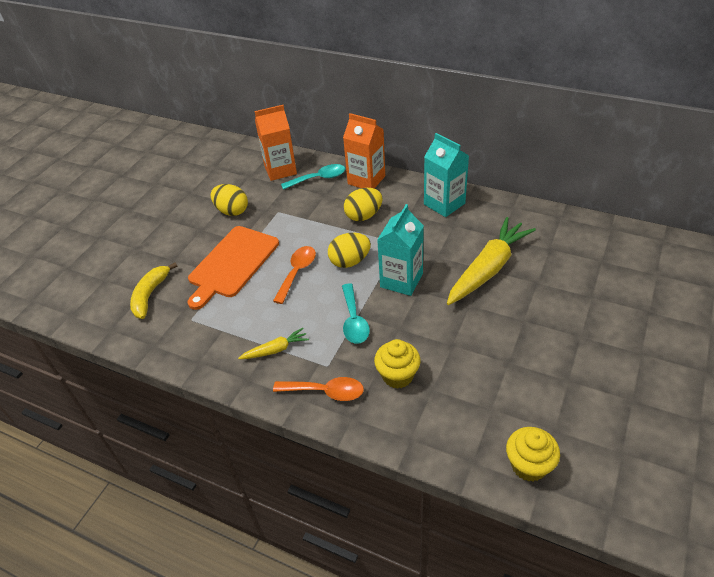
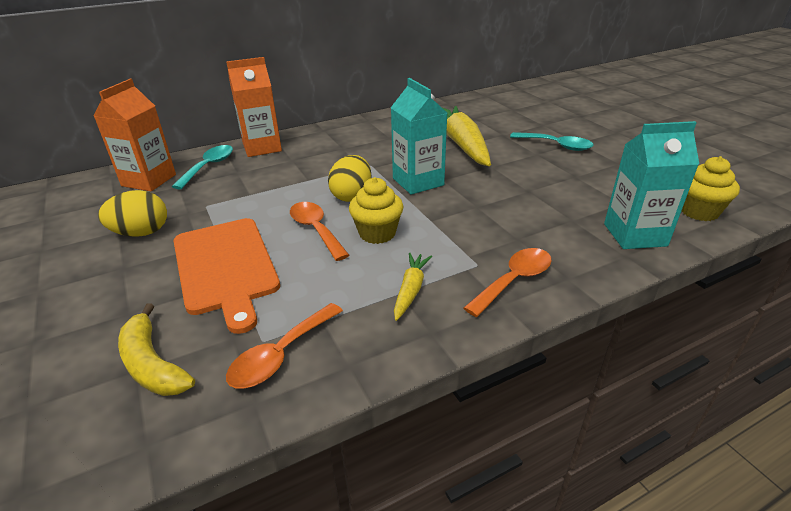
camera: 55 degrees left, 10 degrees down
turquoise spoon [342,283,370,344] -> turquoise spoon moved to [510,132,593,151]
yellow egg [344,188,382,221] -> none
yellow cupcake [374,339,421,389] -> yellow cupcake moved to [349,177,404,244]
turquoise carton [424,133,469,217] -> turquoise carton moved to [604,121,699,249]
none -> orange spoon [226,303,343,389]

